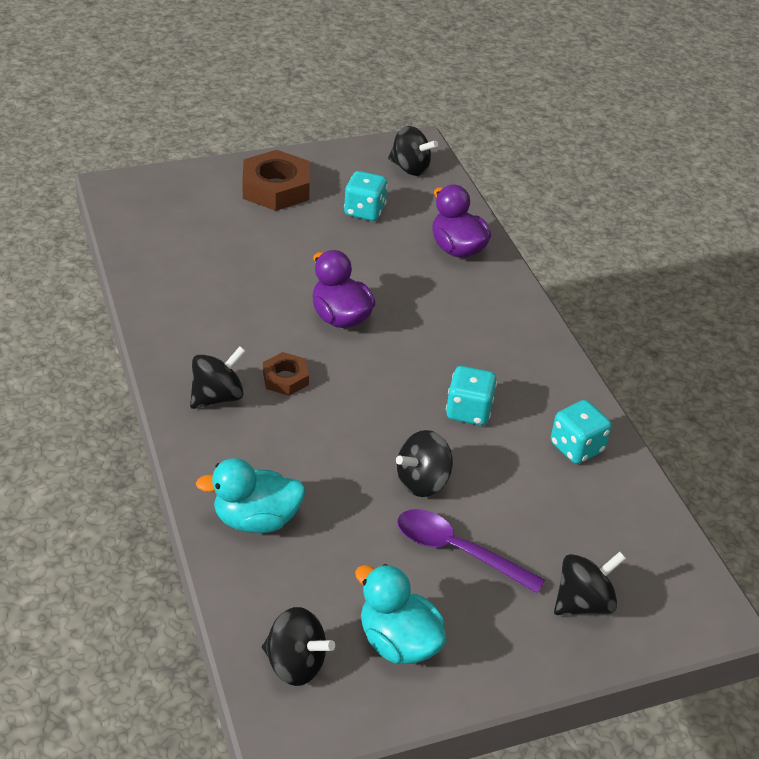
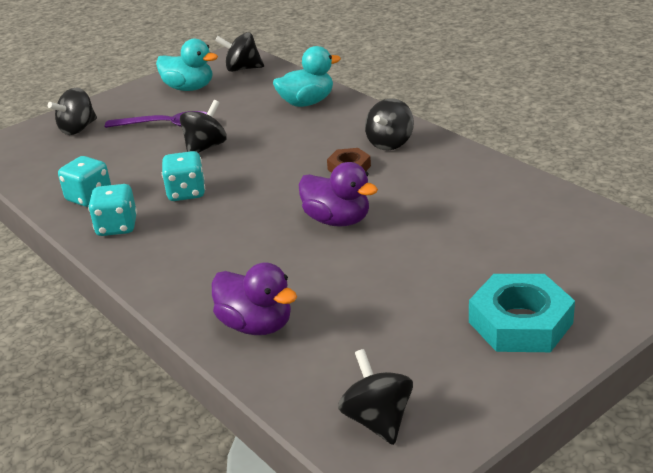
camera: 165 degrees right, 10 degrees down
brown nut [242,150,310,211] -> turquoise nut [469,274,575,352]
turquoise dice [344,171,388,221] -> turquoise dice moved to [88,184,137,236]
black spinning top [388,126,438,176] -> black spinning top turned 60 degrees clockwise [338,349,413,445]

